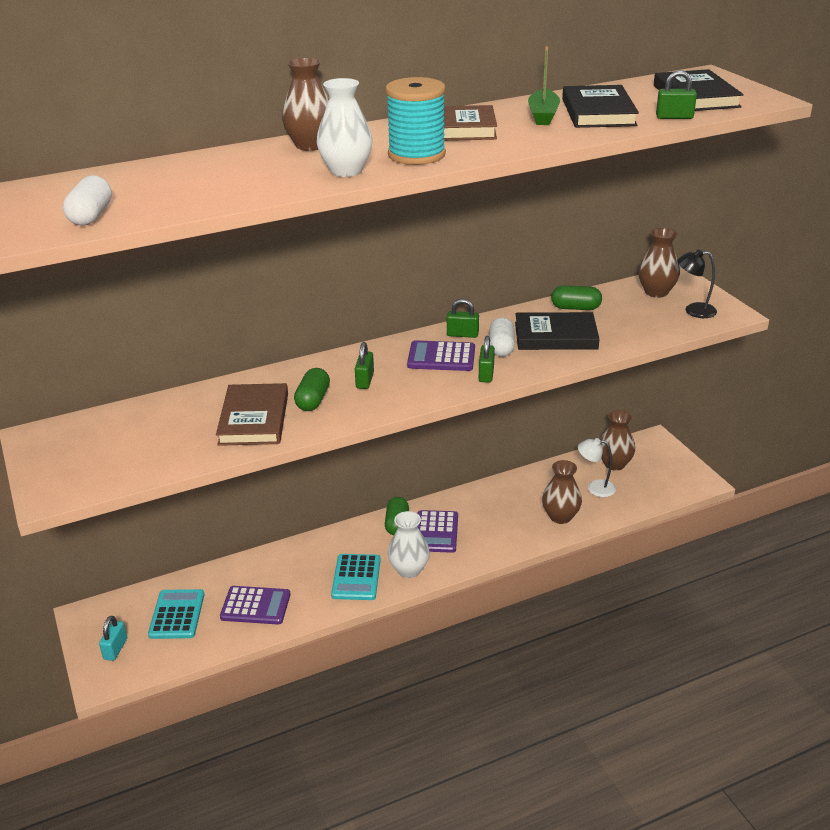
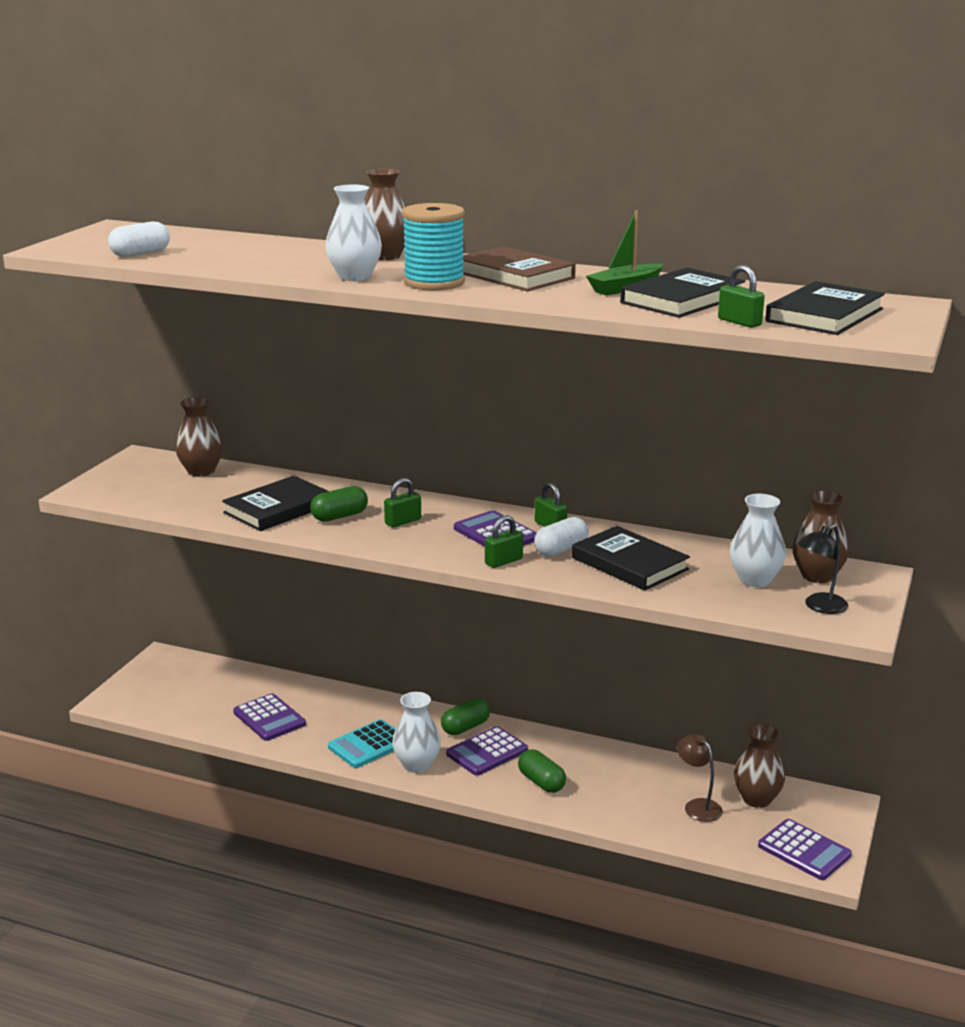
camera: 45 degrees right, 10 degrees down
turquoise padlock [99,616,127,661] -> none
turquoise calculator [148,589,204,639] -> none
brown book [216,383,288,446] -> black book [222,476,329,531]
brown vase [542,460,582,524] -> brown vase moved to [175,397,223,477]
green capsule [551,285,602,310] -> green capsule moved to [518,749,566,793]
white lamp [578,438,616,497] -> brown lamp [677,734,723,822]
black lamp [677,250,717,318] -> black lamp turned 90 degrees counterclockwise [799,524,848,614]
none -> white vase [730,494,786,587]
none -> purple calculator [758,819,852,880]

